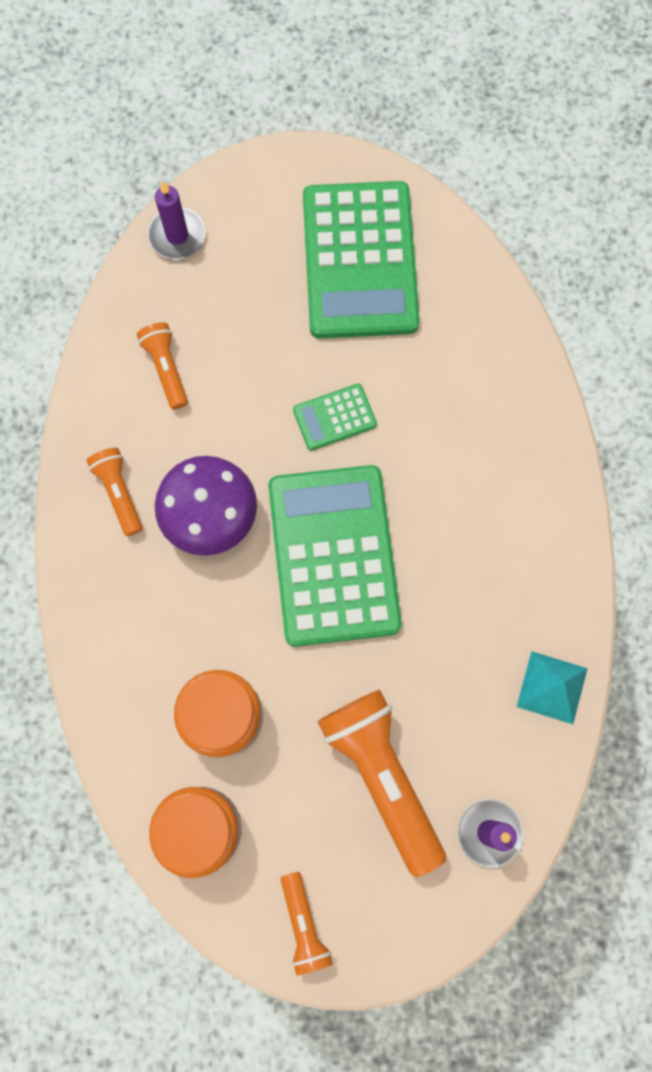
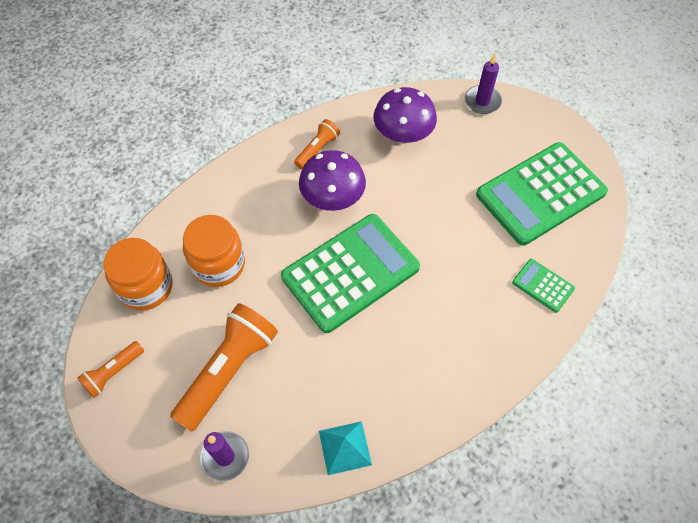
camera: 60 degrees right, 15 degrees down
orange flashlight [137,322,188,409] -> purple mushroom [373,87,437,144]
green calculator [293,383,377,451] -> green calculator moved to [512,259,575,313]

